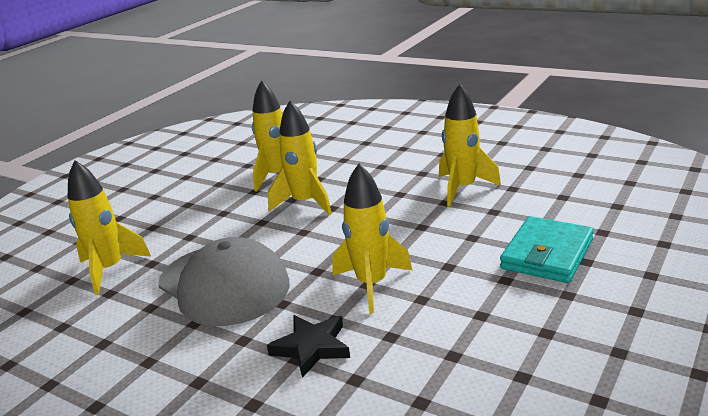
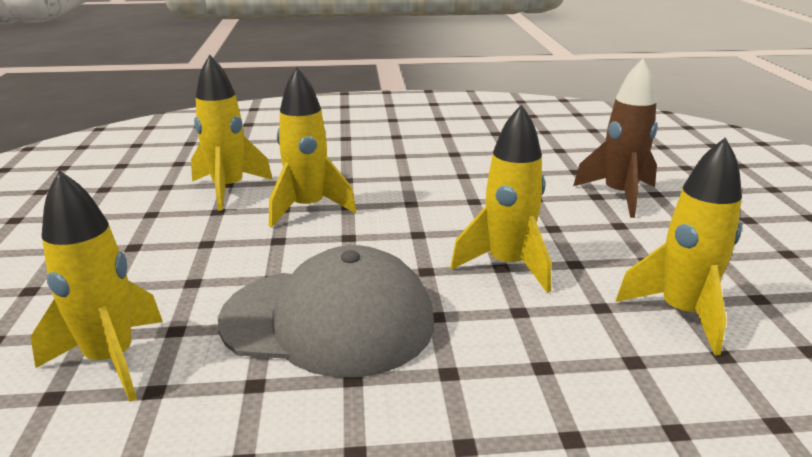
camera: 40 degrees left, 0 degrees up
black star [267,315,350,378] -> none
yellow rocket [439,84,501,207] -> yellow rocket moved to [615,137,742,355]
turquoise wallet [500,216,594,283] -> brown rocket [573,59,658,218]

